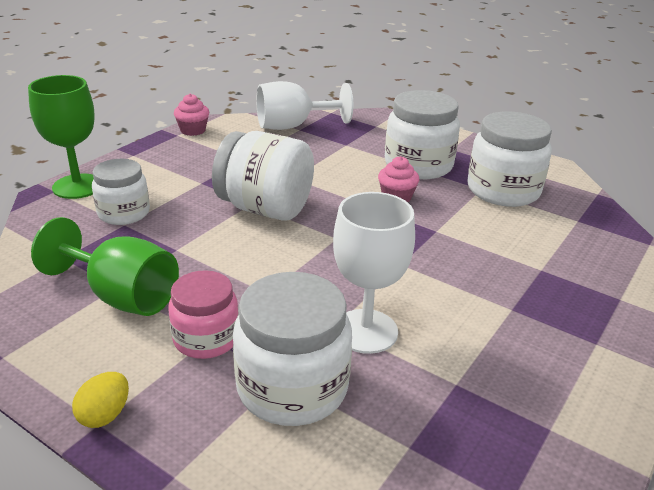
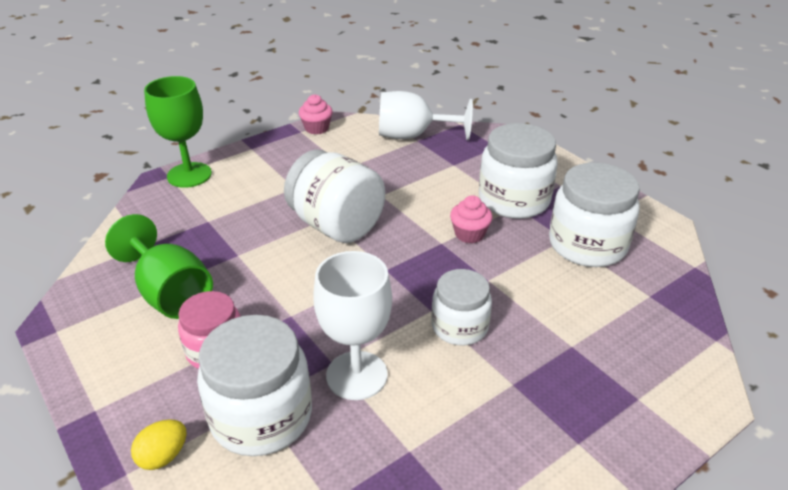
camera: 20 degrees right, 5 degrees up
yellow egg [72,372,129,428] -> yellow egg moved to [131,419,187,470]
white jar [92,159,150,225] -> white jar moved to [431,269,492,345]

